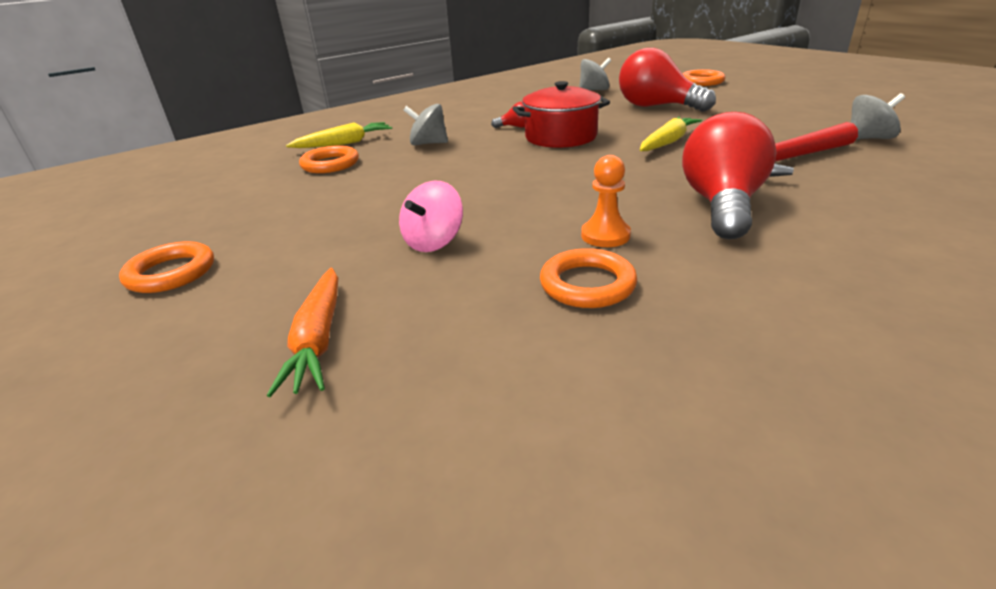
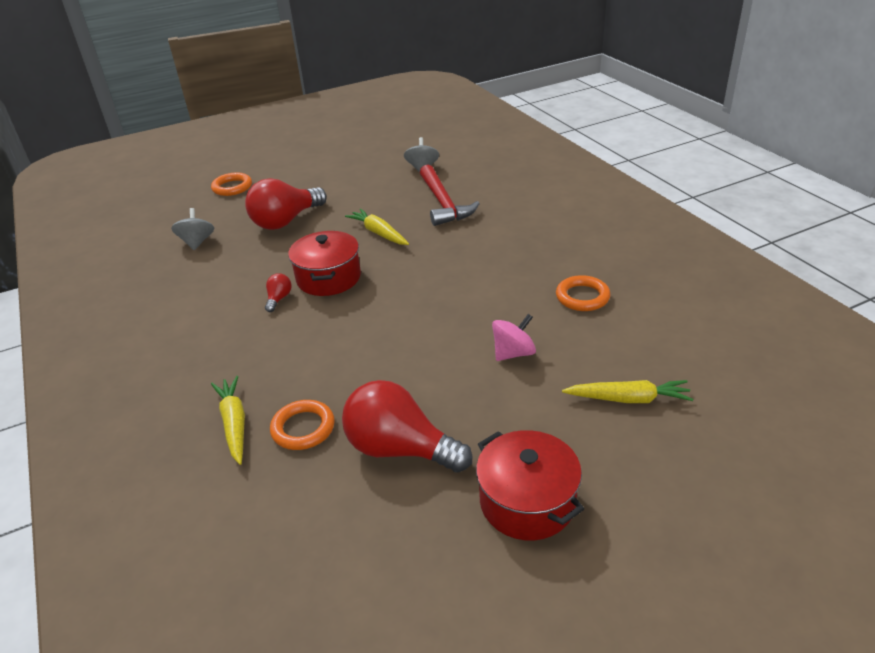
camera: 80 degrees left, 5 degrees up
orange ring [119,241,214,293] -> red pot [476,430,584,541]
orange carrot [267,268,338,397] -> yellow carrot [562,380,693,403]
pink spinning top [399,181,463,252] -> pink spinning top turned 75 degrees counterclockwise [492,314,536,361]
grey spinning top [403,104,448,145] -> none
orange pawn [581,155,631,247] -> none
red light bulb [682,112,777,239] -> red light bulb moved to [342,380,472,473]

